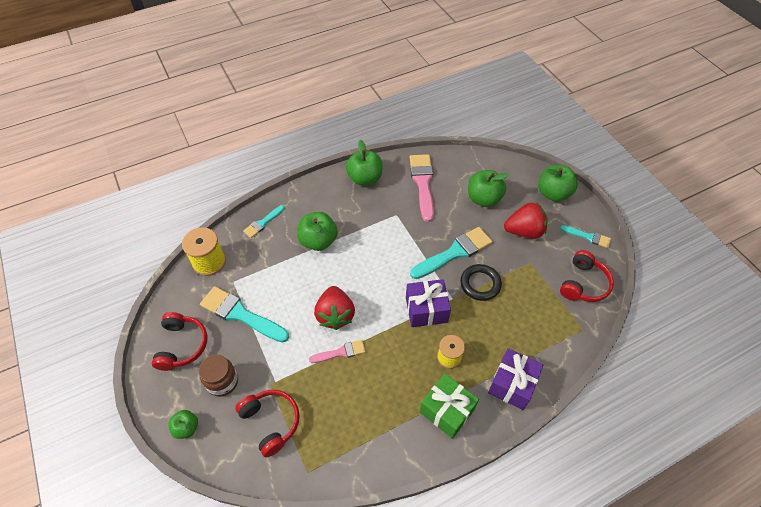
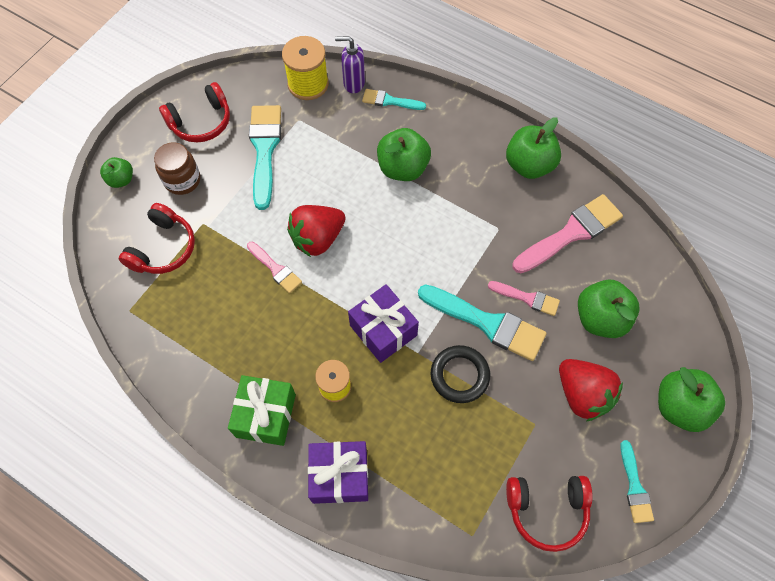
camera: 60 degrees right, 10 degrees up
none -> purple soap dispenser [335,36,365,93]
none -> pink brush [488,281,560,316]

